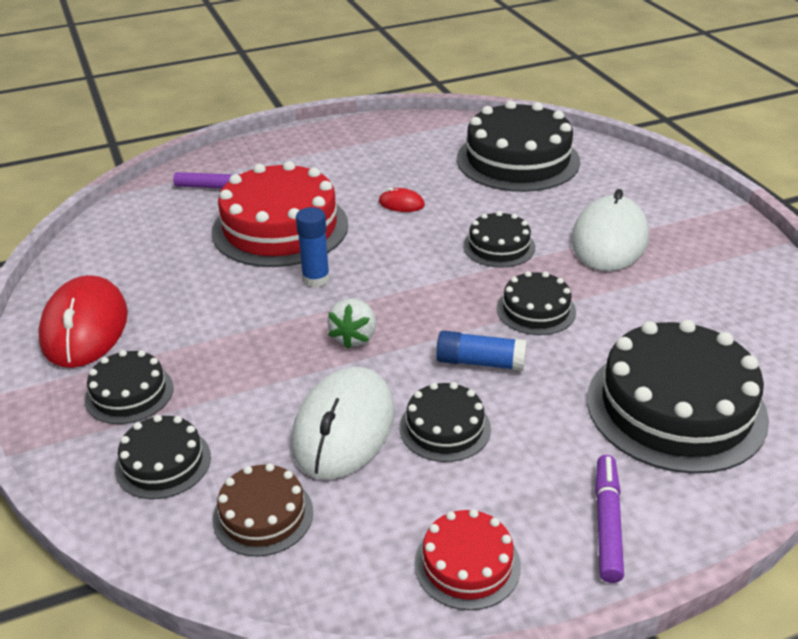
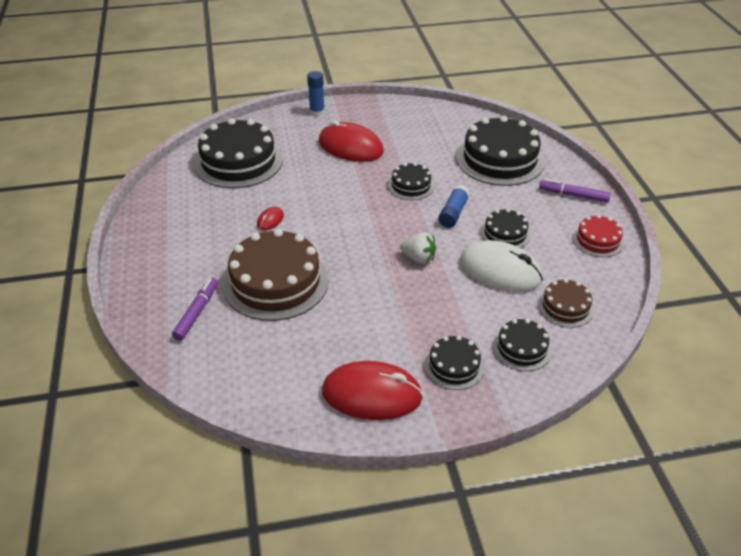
camera: 80 degrees left, 5 degrees up
red cake [212,161,348,267] -> brown cake [223,229,329,321]
blue glue stick [296,207,330,287] -> blue glue stick moved to [307,71,325,117]
black cake [463,211,535,268] -> none
white mouse [571,189,649,271] -> red mouse [319,120,384,162]

